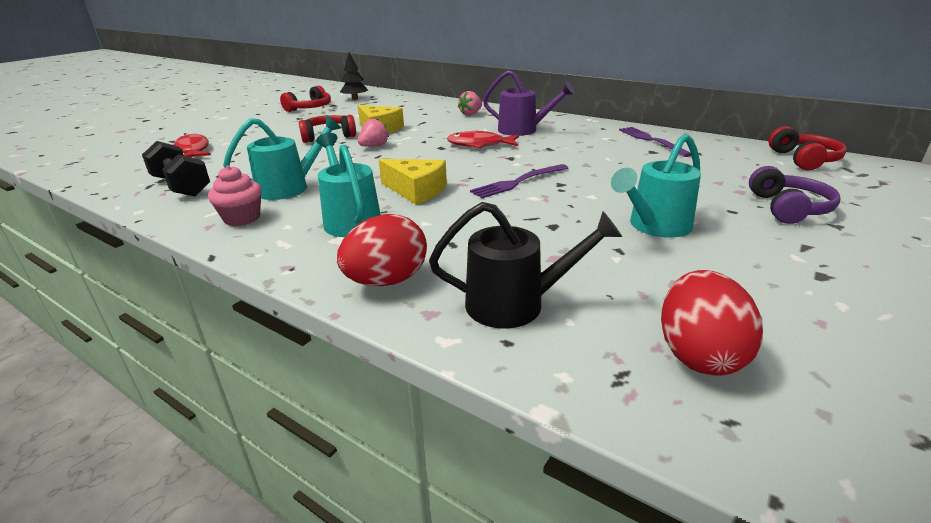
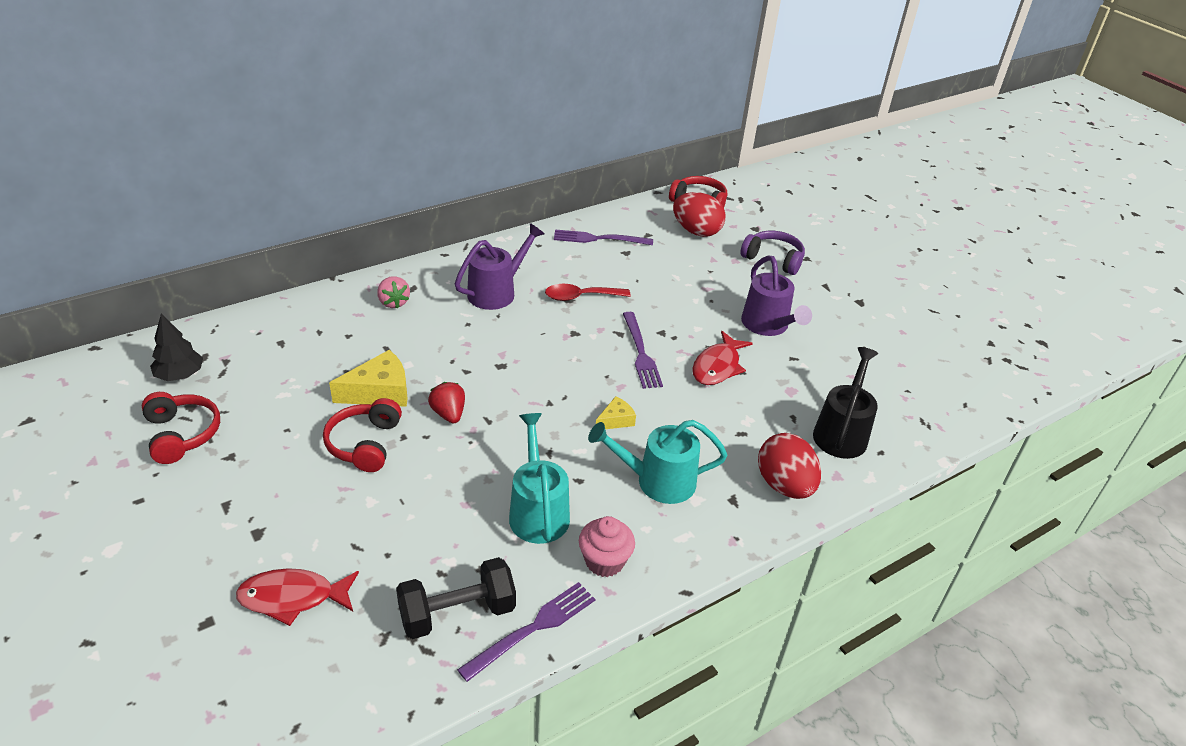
camera: 70 degrees left, 10 degrees up
pink strawberry [358,118,389,147] -> red strawberry [428,382,465,423]
yellow cheese [379,159,447,205] -> yellow cheese [596,396,636,429], size x0.55
red fish [447,131,519,148] -> red fish moved to [692,331,753,385]
turquoise watering can [611,133,701,238] -> purple watering can [741,256,812,336]
red egg [661,270,763,376] -> red egg moved to [673,192,726,237]
none -> purple fork [457,582,595,682]
none -> red spoon [545,284,631,301]

